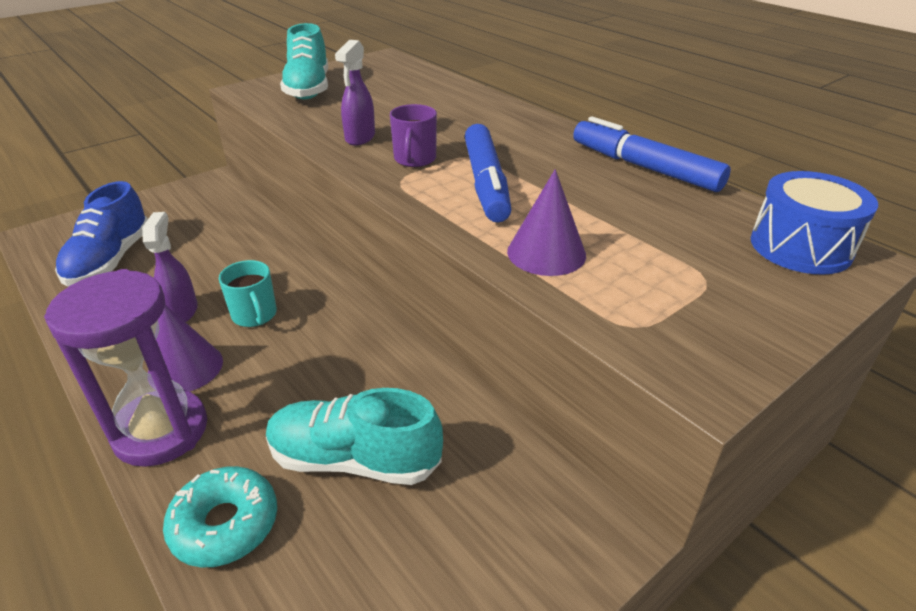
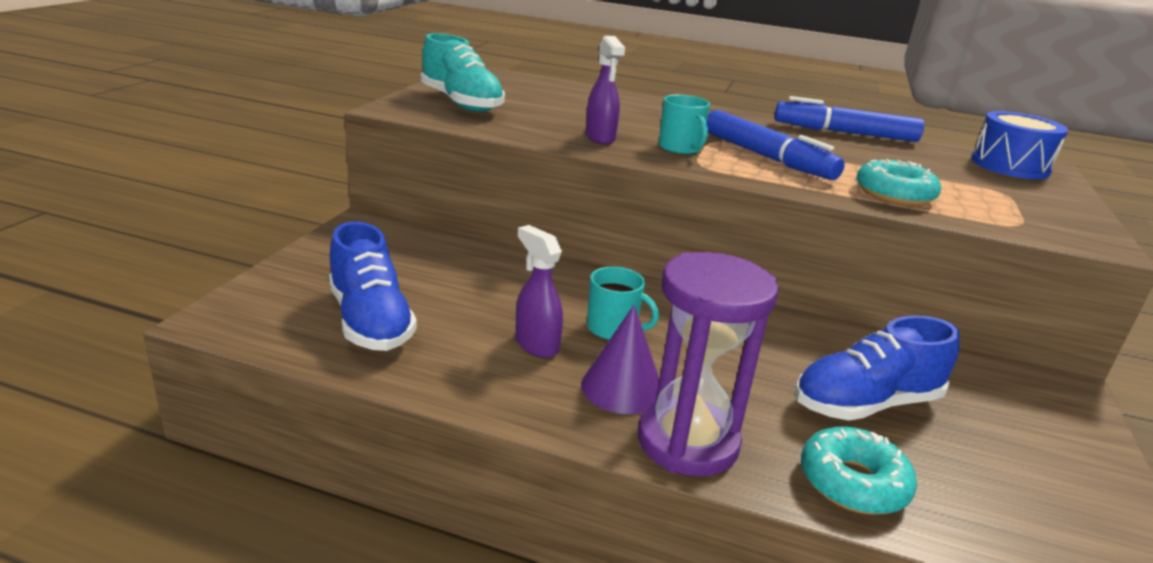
camera: 35 degrees left, 10 degrees down
turquoise shoe [266,388,443,485] -> blue shoe [794,315,960,421]
purple mug [390,104,437,167] -> turquoise mug [659,95,710,154]
purple cone [507,169,586,276] -> turquoise donut [856,159,941,206]

